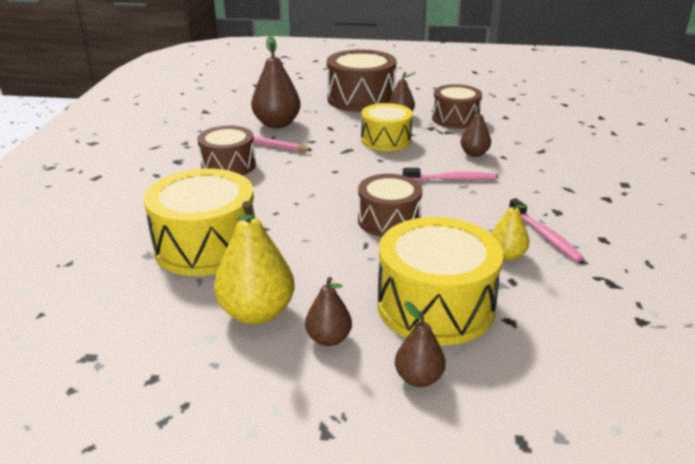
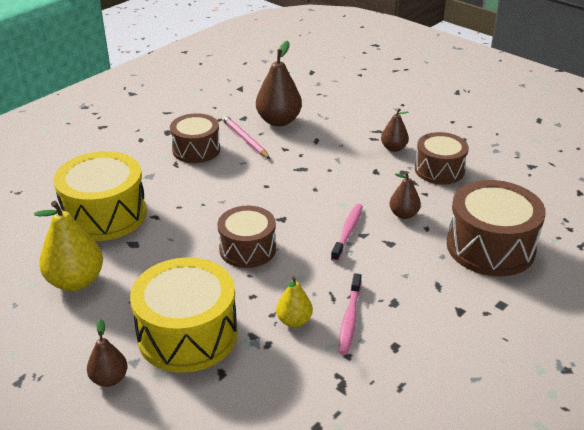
camera: 35 degrees right, 5 degrees up
brown pear [305,277,352,346] -> none
brown drum [327,50,396,112] -> brown drum moved to [446,180,546,276]
yellow drum [361,103,413,151] -> none
pink toothbrush [403,168,497,181] -> pink toothbrush turned 105 degrees counterclockwise [331,204,363,262]

